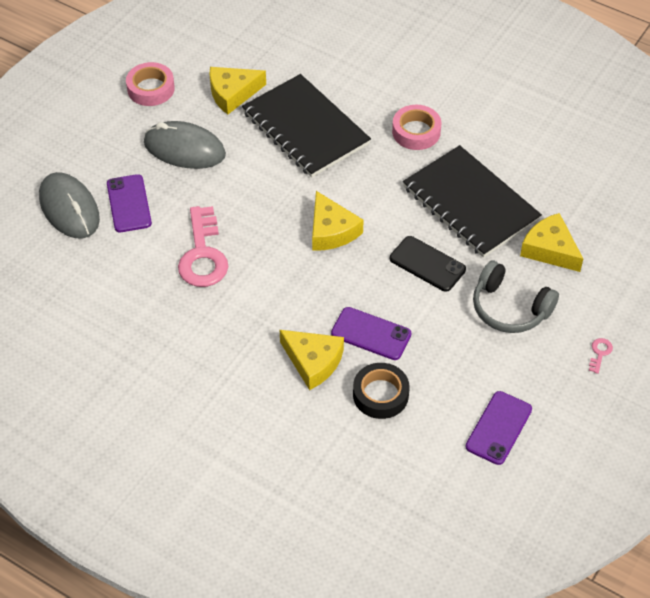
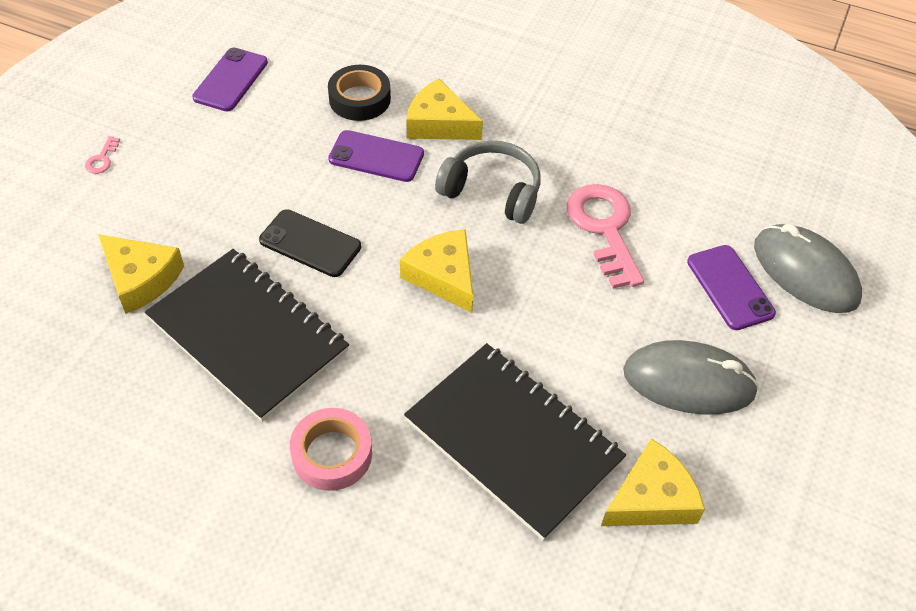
camera: 170 degrees right, 0 degrees up
pink tape [126,62,175,106] -> none
grey headphones [473,260,559,333] -> grey headphones moved to [435,141,541,224]

